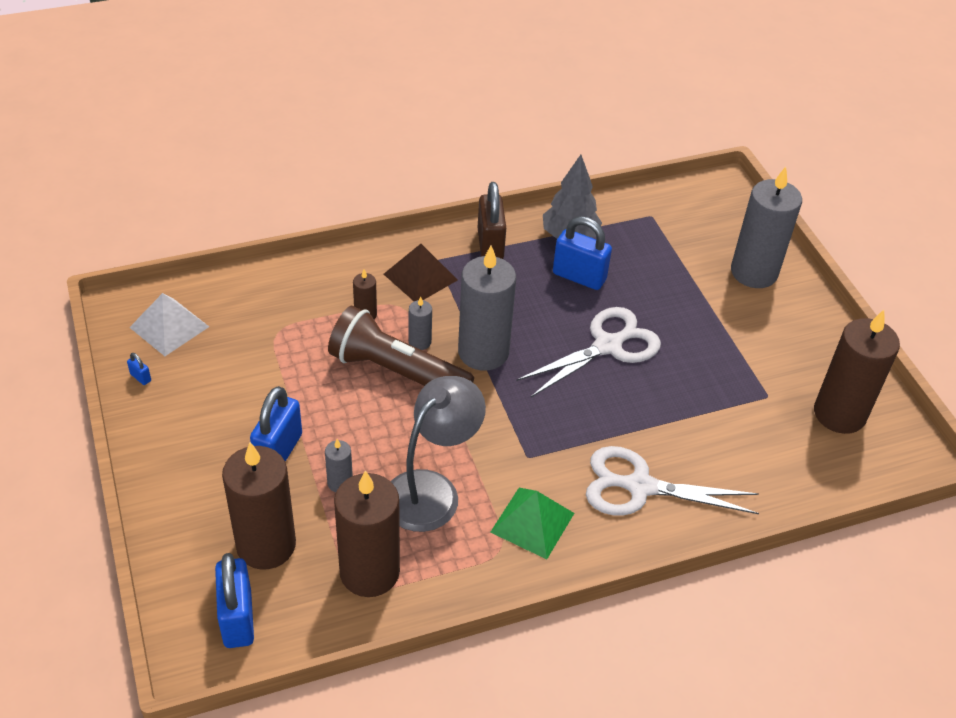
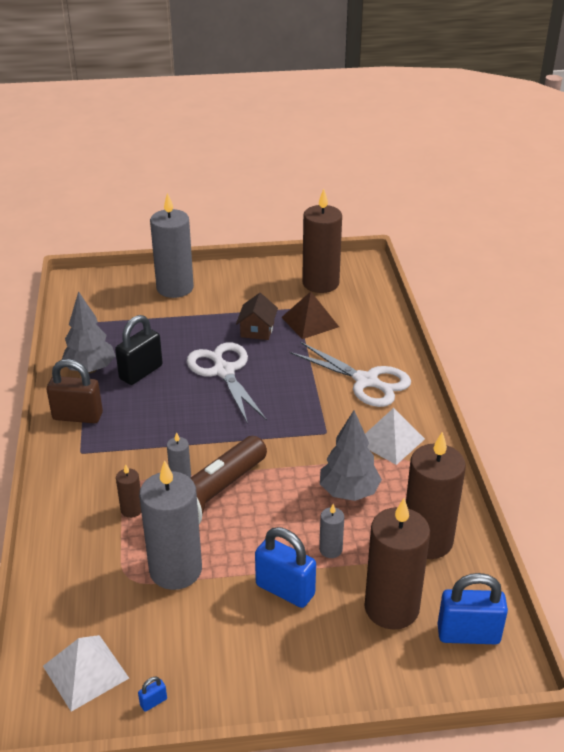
camera: 75 degrees left, 10 degrees down
brown pyramid [384,244,457,301] -> brown pyramid moved to [281,292,339,339]
grey lamp [391,376,486,532] -> grey tree [320,410,382,501]
grey candle [458,246,516,371] -> grey candle moved to [139,460,202,590]
green pyramid [490,488,574,559] -> white pyramid [365,408,425,465]
blue padlock [553,216,612,290] -> black padlock [115,315,163,385]
white scissors [586,446,759,516] -> white scissors turned 75 degrees counterclockwise [290,342,411,407]
none -> brown house [236,293,278,340]

